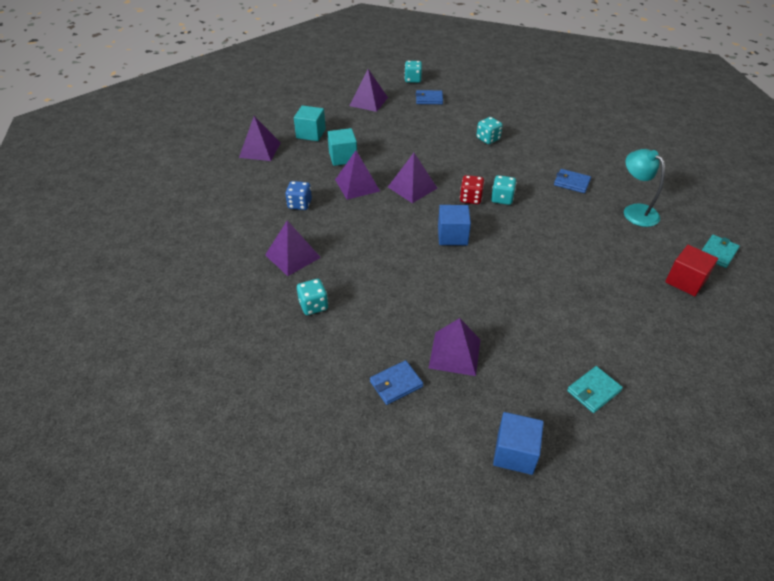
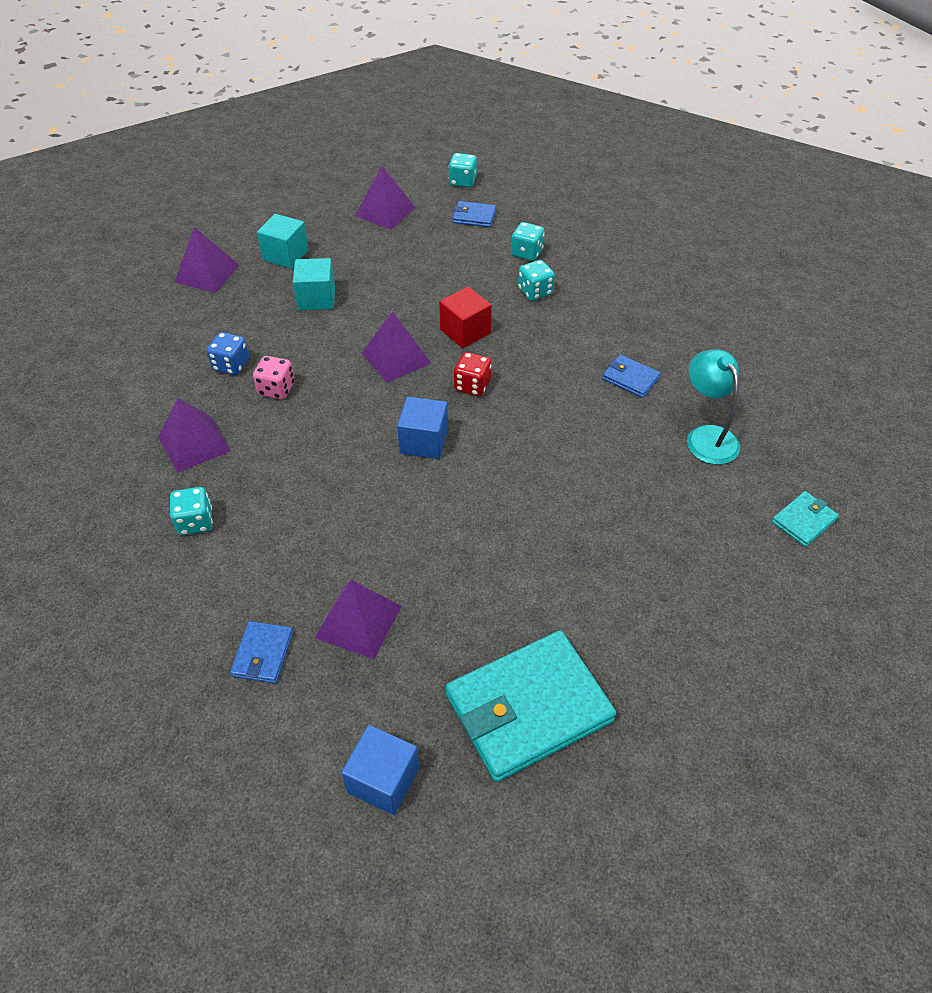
camera: 10 degrees right, 5 degrees up
purple pyramid [335,151,380,200] -> none
blue wallet [370,360,423,405] -> blue wallet turned 60 degrees counterclockwise [230,621,293,683]
turquoise dice [491,175,516,205] -> turquoise dice moved to [511,222,545,261]
turquoise wallet [567,366,623,413] -> turquoise wallet [446,631,616,782], size x2.20
red cube [665,245,718,296] -> red cube moved to [439,287,492,348]
none -> pink dice [253,356,294,399]

